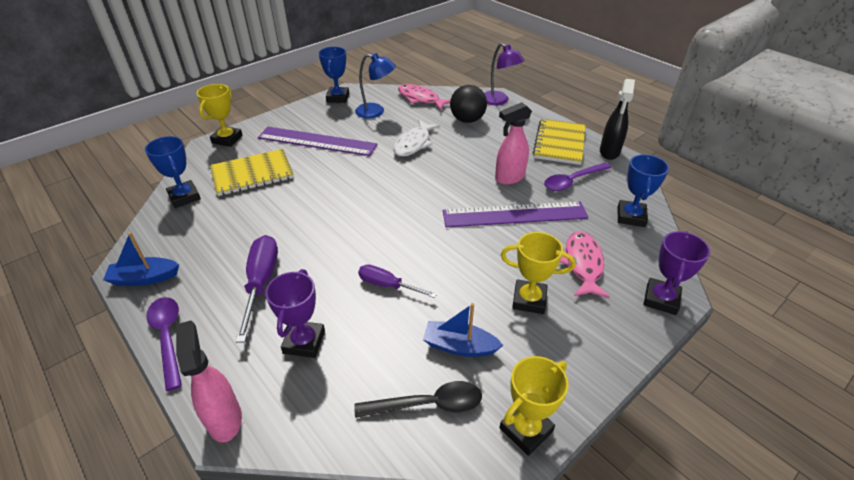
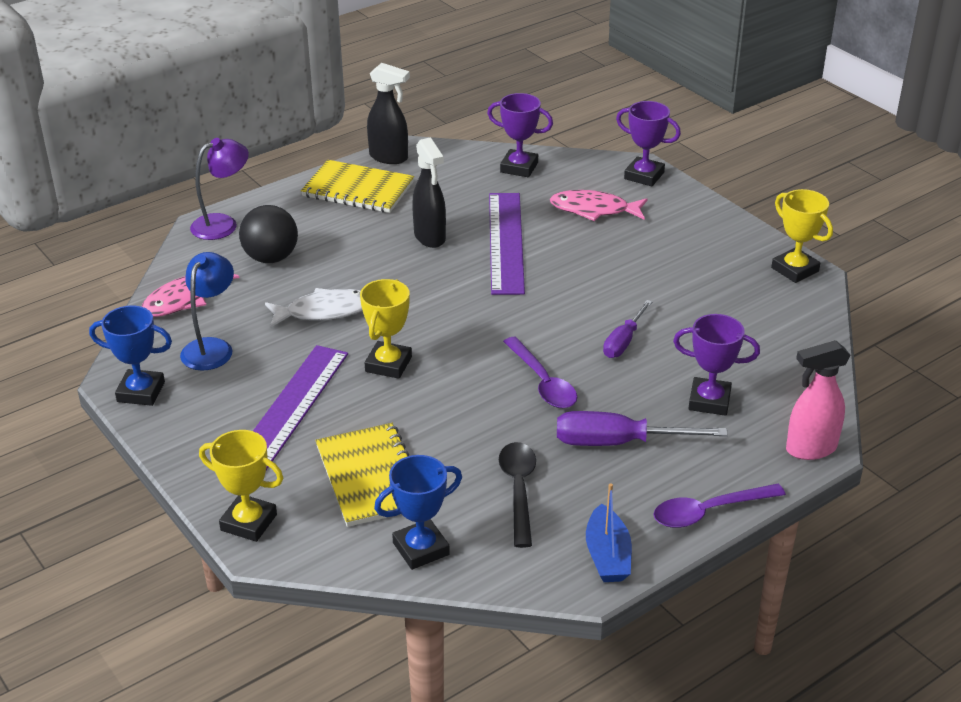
camera: 85 degrees left, 5 degrees down
black spoon [354,381,482,418] -> black spoon moved to [499,442,536,548]
white fish [393,120,440,157] -> white fish turned 45 degrees counterclockwise [265,288,363,328]
blue boat [423,303,503,357] -> none
pink spray bottle [495,102,532,185] -> black spray bottle [412,137,446,248]
yellow trophy [501,232,575,314] -> yellow trophy moved to [360,279,412,379]
purple spoon [544,162,612,191] -> purple spoon moved to [503,337,577,408]
blue trophy [618,154,669,227] -> purple trophy [487,93,553,177]

